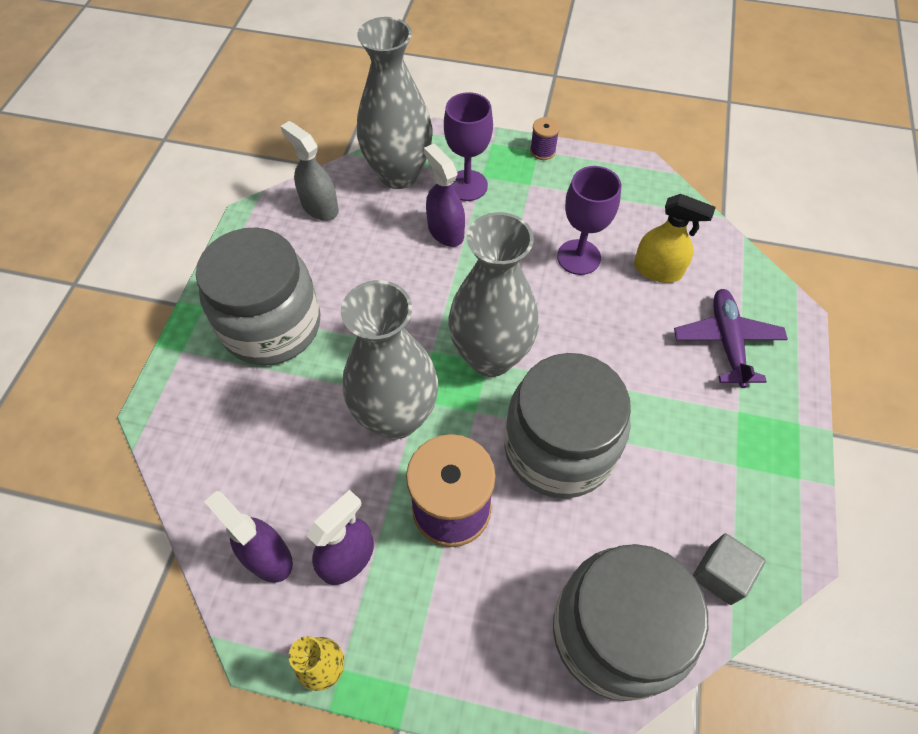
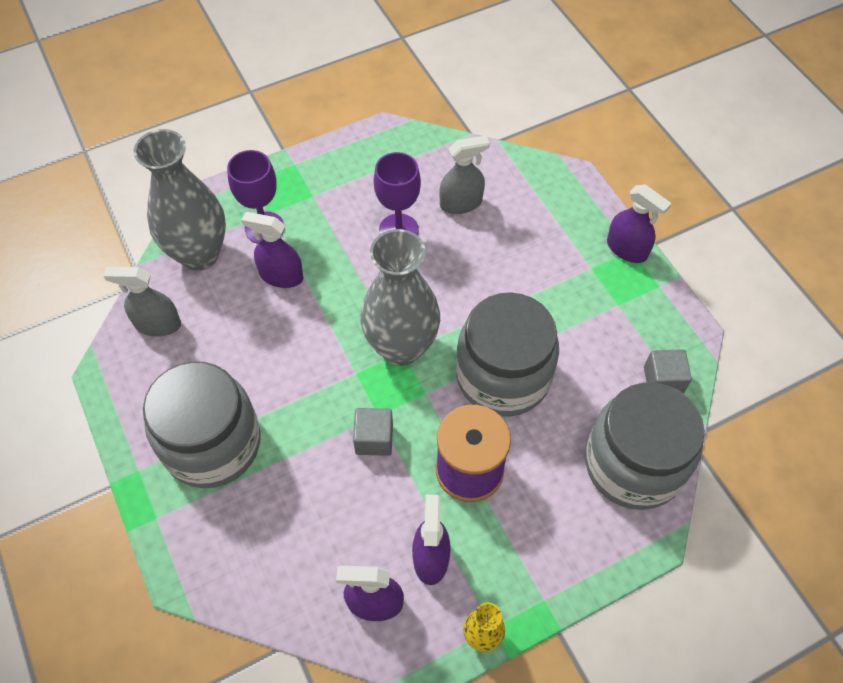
camera: 40 degrees left, 0 degrees up
grey vase [341,280,438,439] -> grey cube [353,408,393,456]
purple spool [530,117,560,160] -> none
yellow spray bottle [634,194,716,283] -> grey spray bottle [439,135,490,214]
purple plane [674,289,788,388] -> none
none -> purple spray bottle [607,184,672,263]

